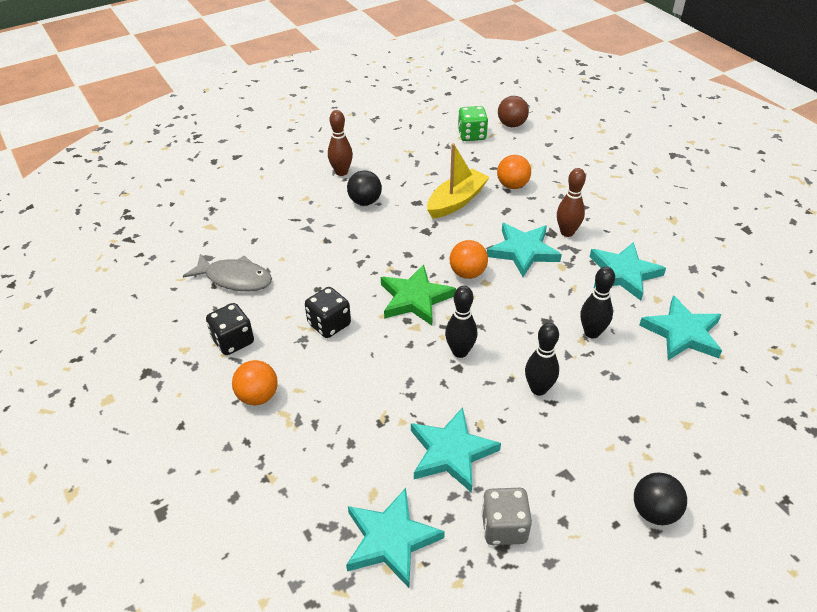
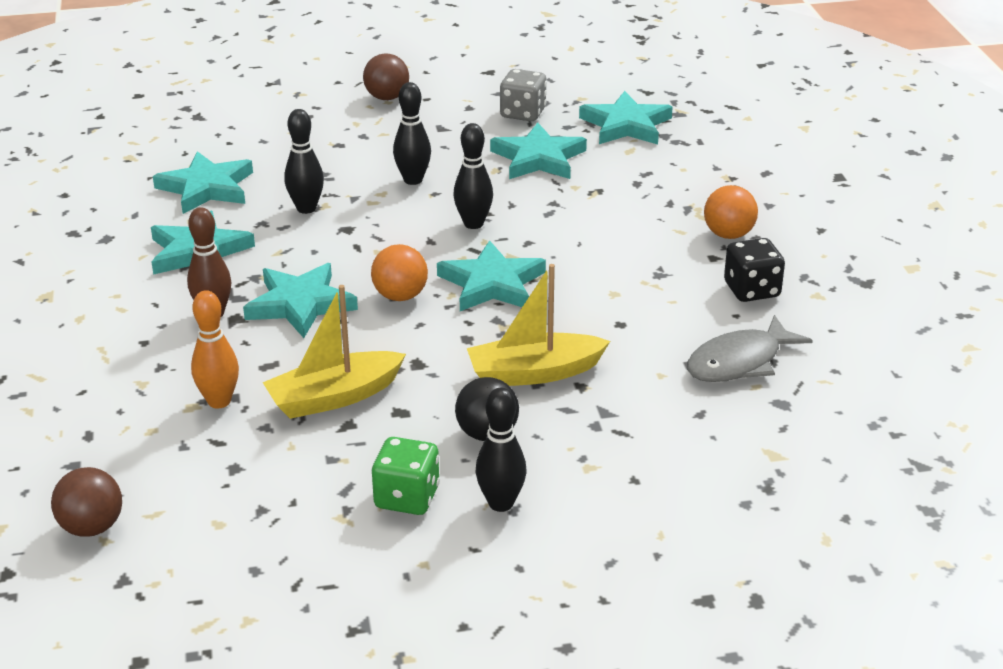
camera: 160 degrees left, 10 degrees down
grey fish [183,254,272,291] -> grey fish turned 75 degrees counterclockwise [687,315,813,382]
black dice [305,287,351,338] -> none
brown bowling pin [328,110,353,176] -> black bowling pin [476,388,526,512]
green star [381,264,456,326] -> turquoise star [437,241,546,311]
green dice [458,106,488,141] -> green dice moved to [372,437,440,515]
orange ball [497,155,531,189] -> orange bowling pin [191,290,239,409]
black ball [634,472,687,525] -> brown ball [363,53,409,100]
none -> yellow boat [467,264,610,386]

